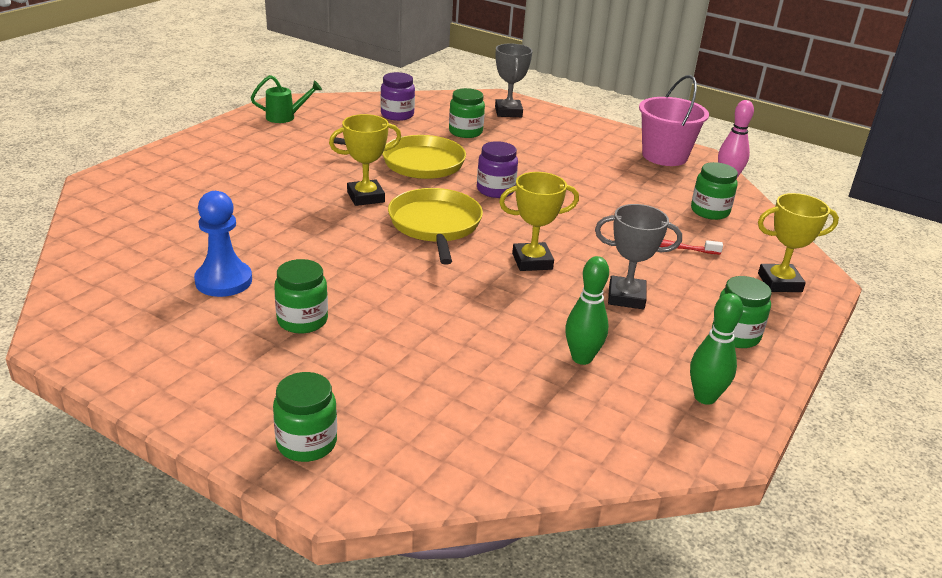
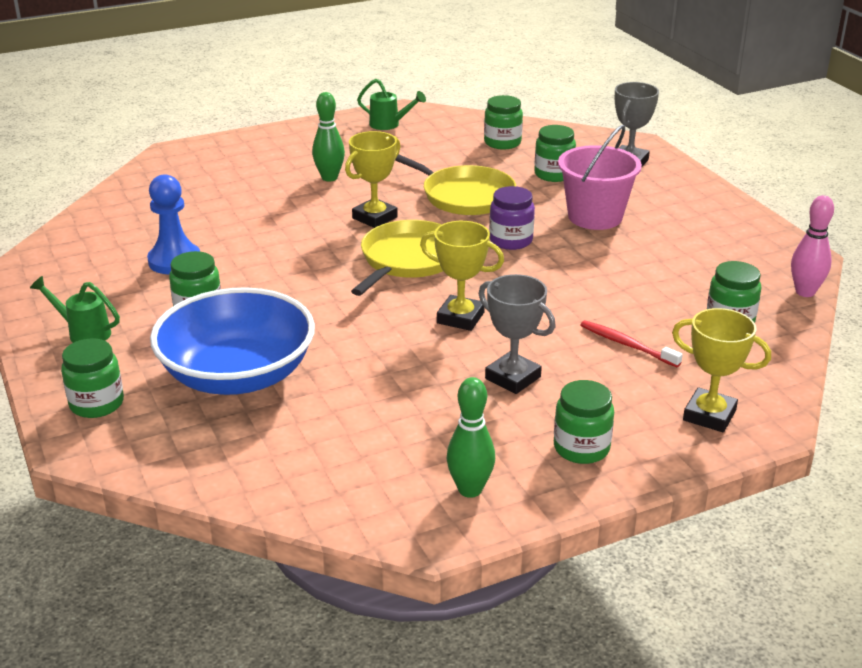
camera: 35 degrees right, 0 degrees up
yellow trophy [329,114,401,206] -> yellow trophy turned 60 degrees counterclockwise [345,131,400,228]
purple jar [381,72,415,121] -> green jar [484,95,523,150]
green bowling pin [565,256,609,365] -> green bowling pin moved to [312,92,345,181]
pink bucket [639,75,709,166] -> pink bucket moved to [558,125,642,230]
none -> green watering can [30,276,120,343]
none -> blue bowl [150,287,315,395]

